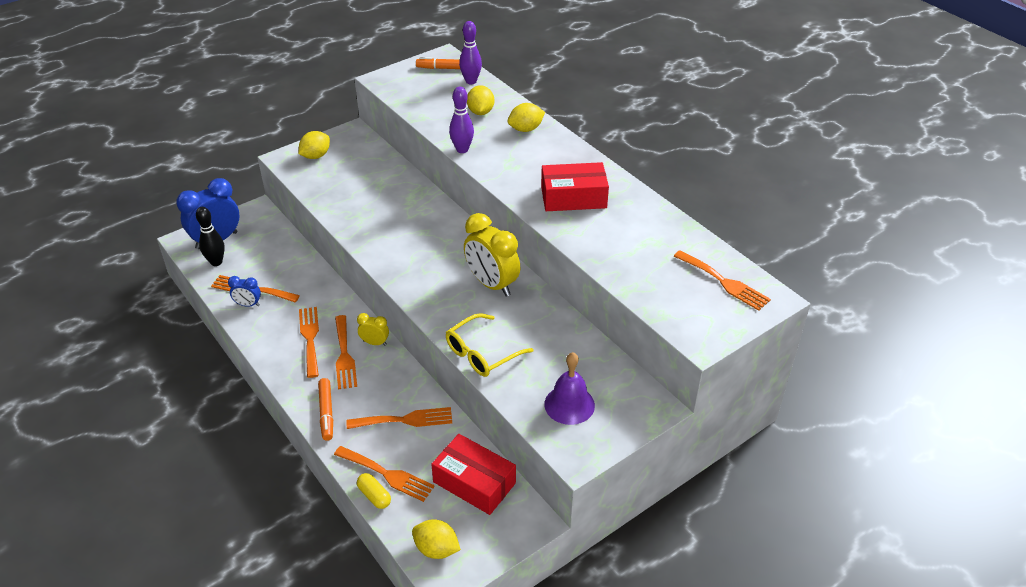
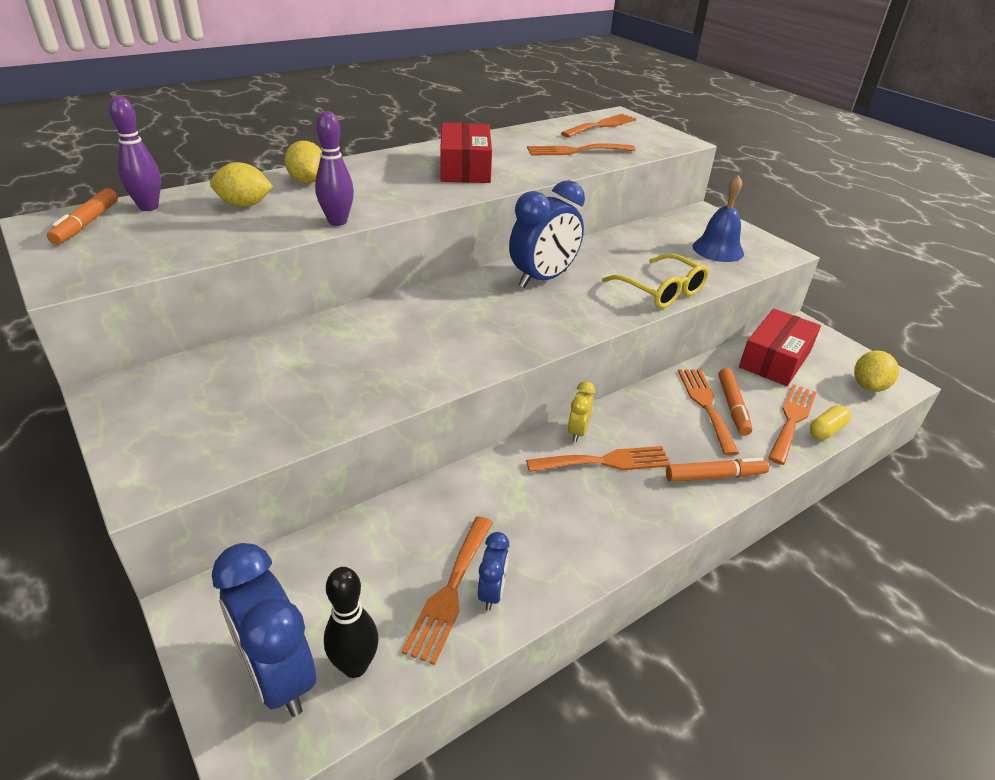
camera: 90 degrees left, 5 degrees down
yellow lemon [298,131,330,159] -> none
orange fork [299,307,319,378] -> orange fork moved to [527,143,635,156]
yellow clock [464,213,520,297] -> blue clock [509,180,585,288]
purple bell [544,352,595,425] -> blue bell [692,175,744,262]
none -> orange marker [718,368,752,436]

